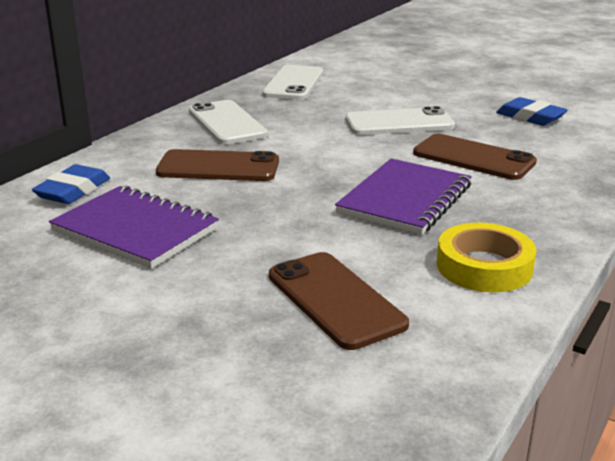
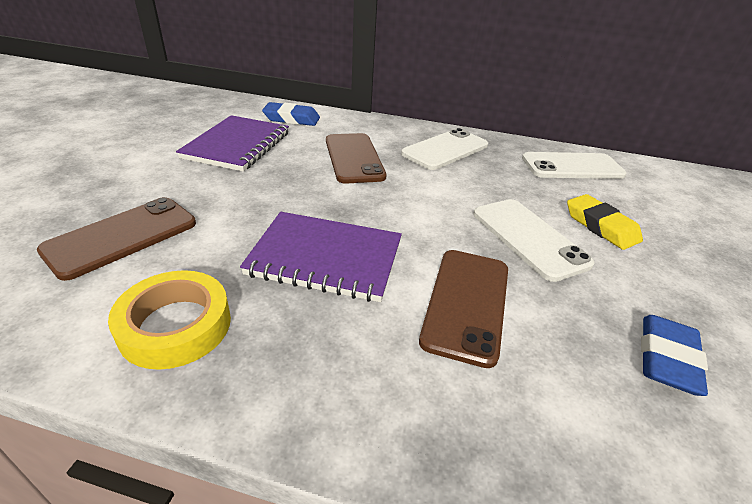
camera: 70 degrees right, 10 degrees up
none -> yellow eraser [567,194,643,250]

